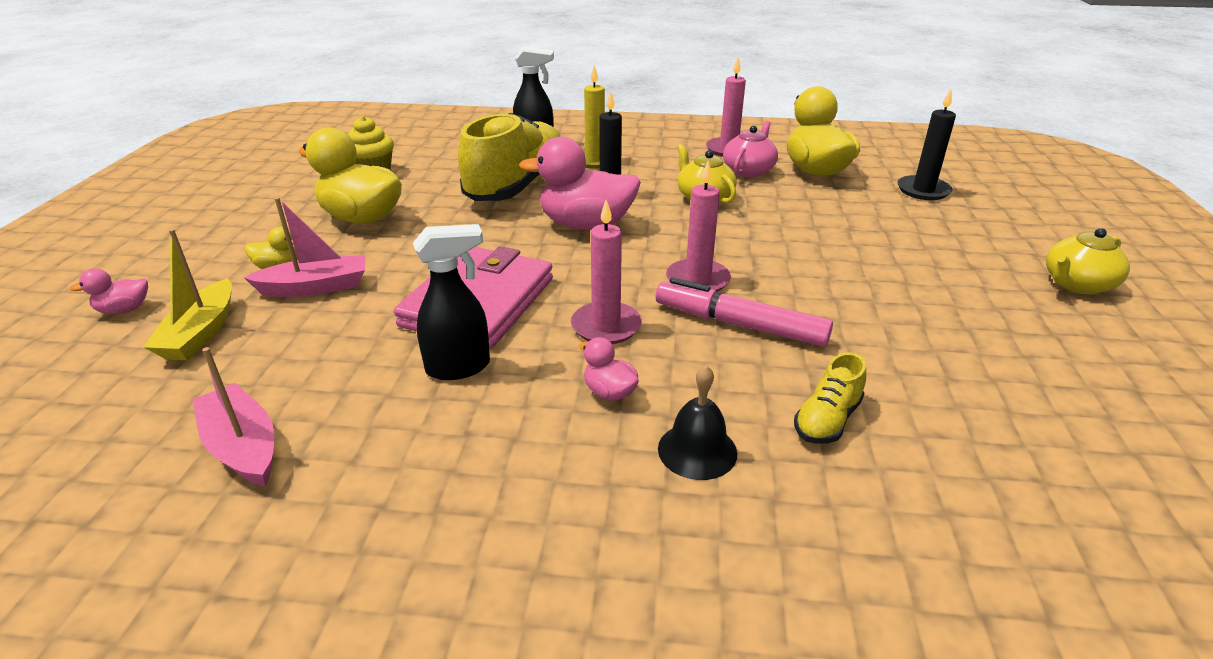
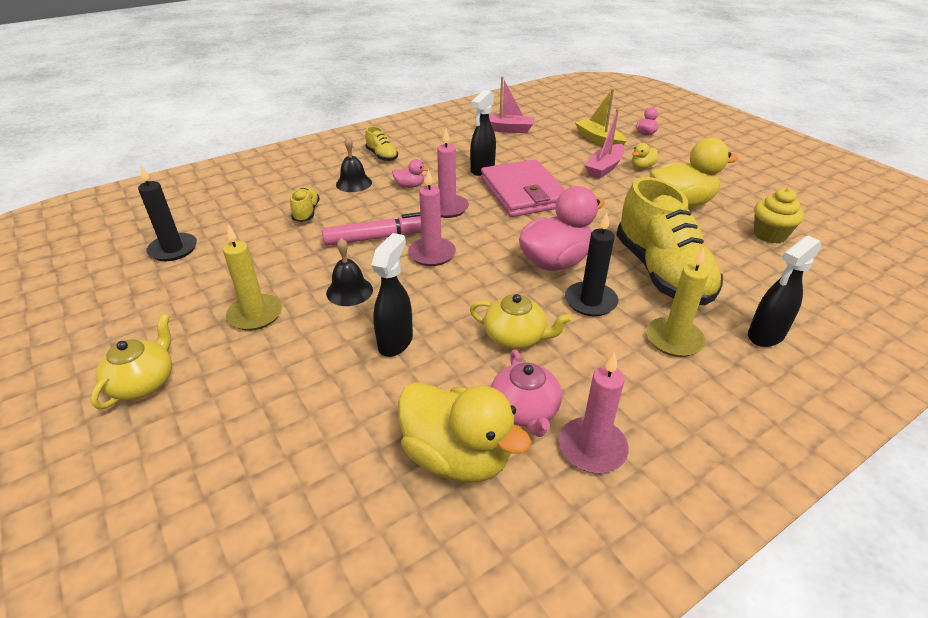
camera: 140 degrees right, 5 degrees up
black candle [897,89,956,200] -> black candle moved to [138,166,197,261]
none -> yellow candle [223,225,282,331]
none -> black bell [326,238,373,306]
none -> yellow shoe [365,126,398,161]
none -> black spray bottle [371,233,413,357]

